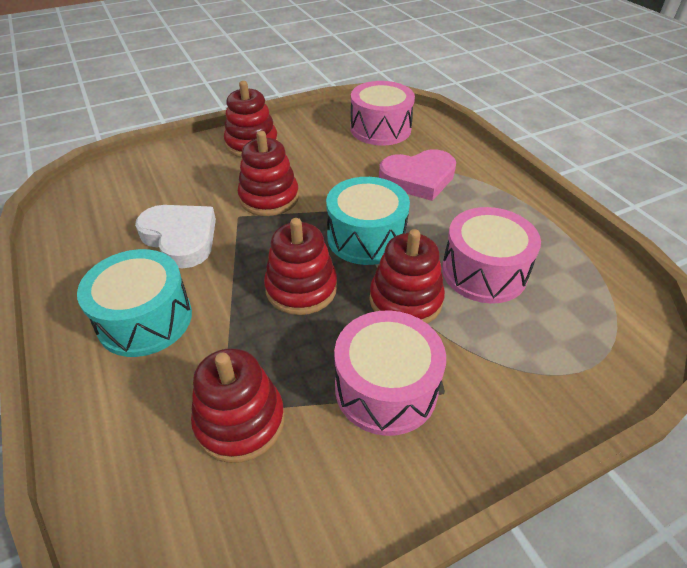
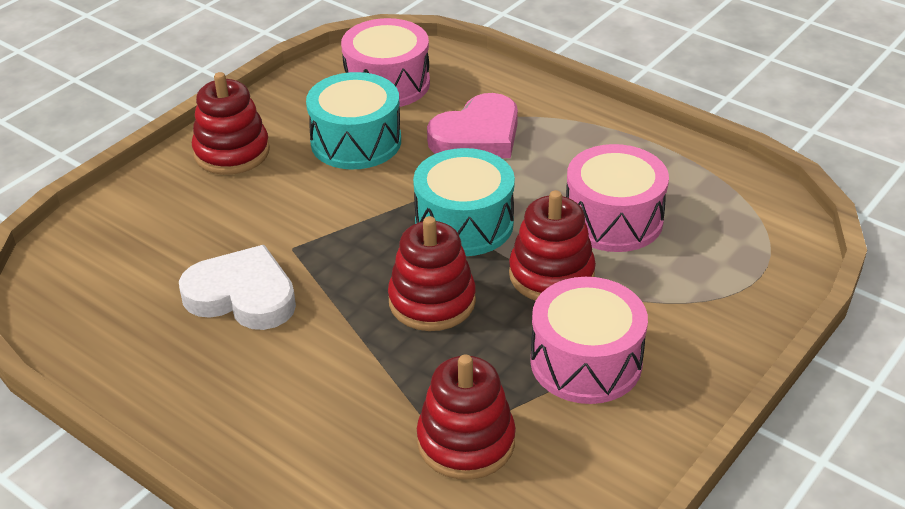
camera: 25 degrees left, 5 degrees down
turquoise drum [77,249,192,357] -> turquoise drum moved to [306,72,401,169]
red stacking toy [238,131,299,216] -> none

